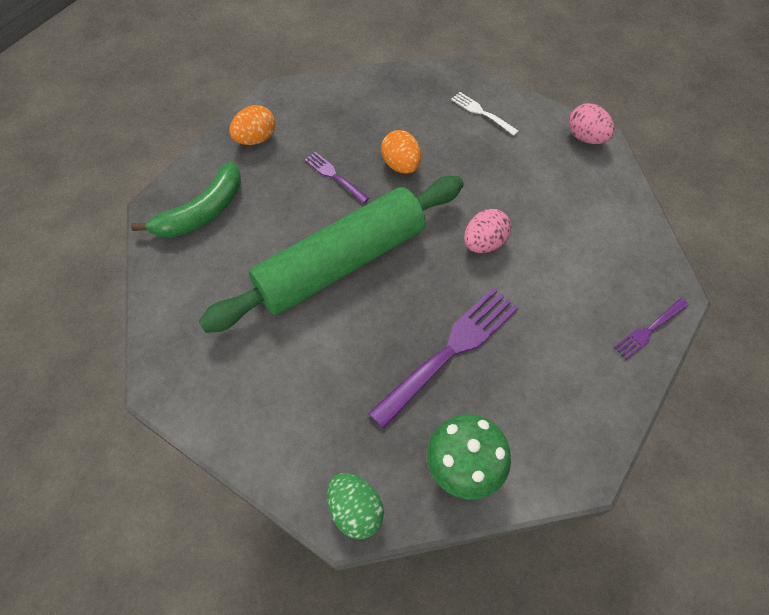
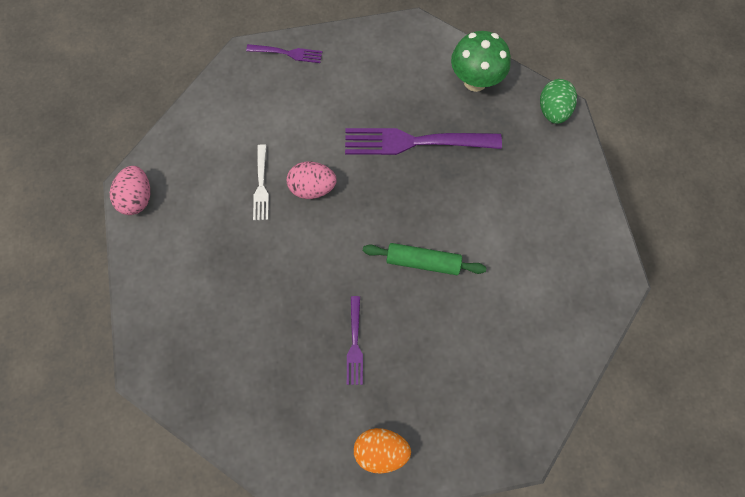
camera: 135 degrees left, 10 degrees up
green banana [131,161,241,238] -> none
green rolling pin [198,176,464,333] -> green rolling pin [363,243,486,275], size x0.44
orange egg [381,130,421,174] -> none
white fork [451,92,519,136] -> white fork moved to [253,144,269,220]

